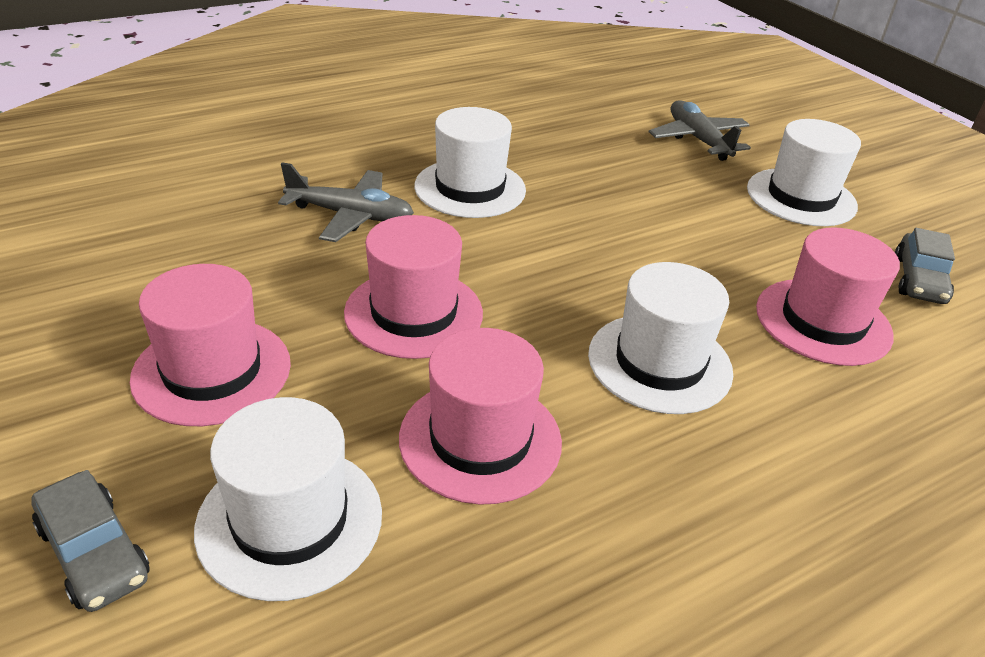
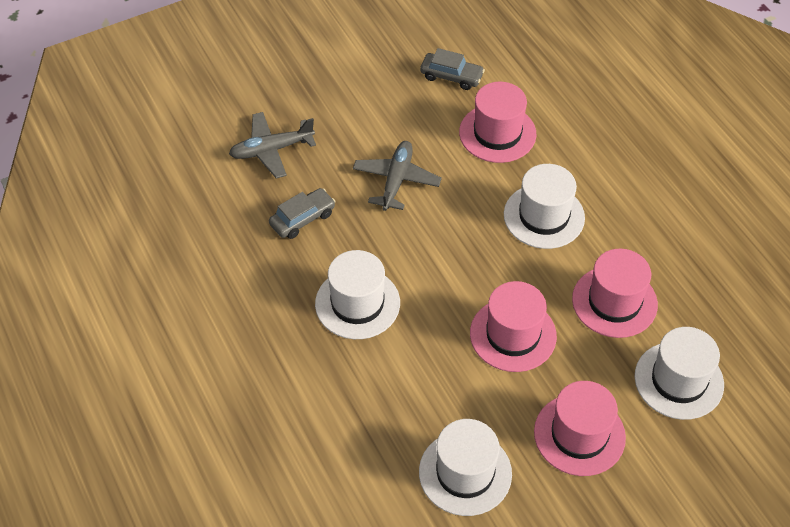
camera: 85 degrees left, 15 degrees up
grey car [31,470,150,612] -> grey car moved to [269,188,336,239]
grey plane [278,162,414,242] -> grey plane moved to [353,141,442,211]
white hat [747,119,861,226] -> white hat moved to [419,419,512,516]

